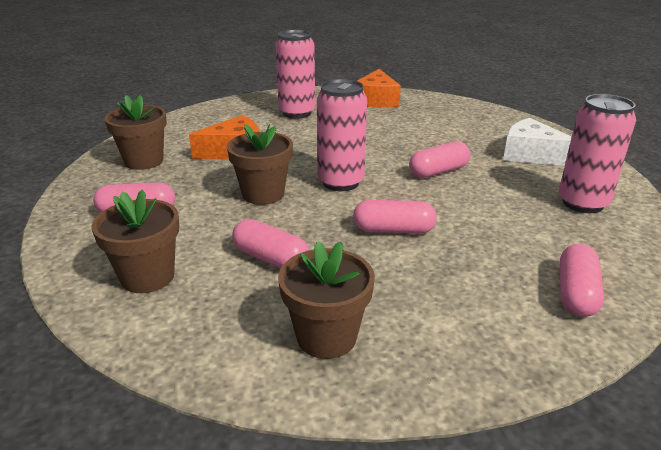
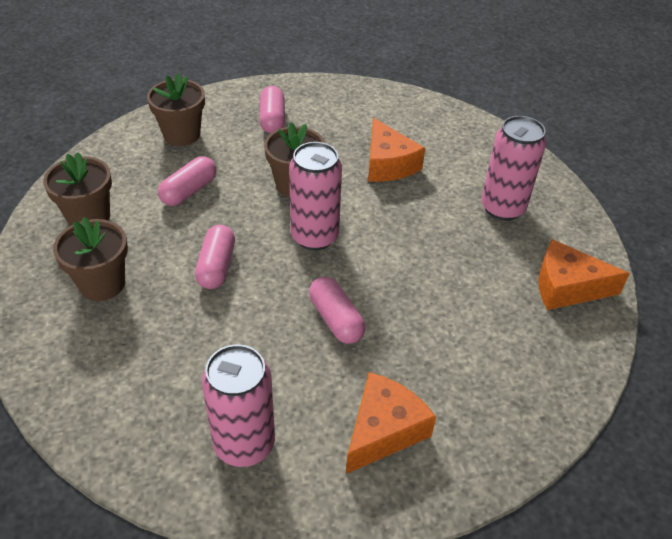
camera: 90 degrees right, 15 degrees up
brown flower pot [104,95,167,170] -> brown flower pot moved to [53,217,128,301]
white cheese [503,118,571,166] -> orange cheese [346,372,436,474]
pink capsule [560,244,604,317] -> none

